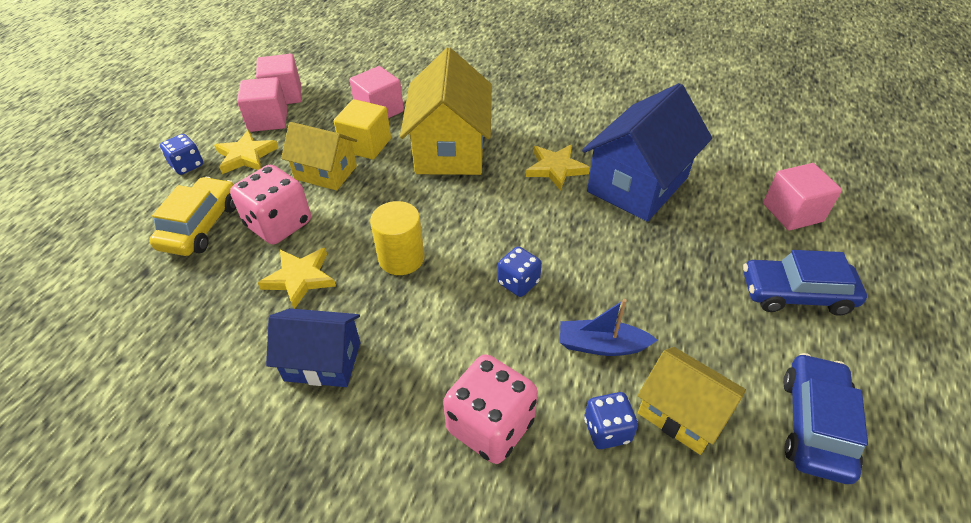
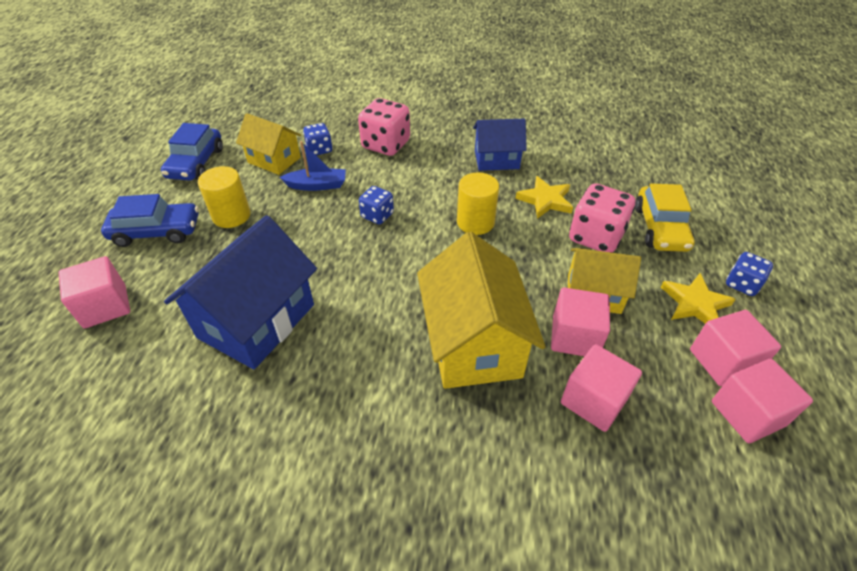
camera: 170 degrees right, 0 degrees up
yellow cube [334,99,391,160] -> pink cube [551,287,610,356]
yellow star [526,144,590,191] -> none
none -> yellow cylinder [198,166,251,228]

